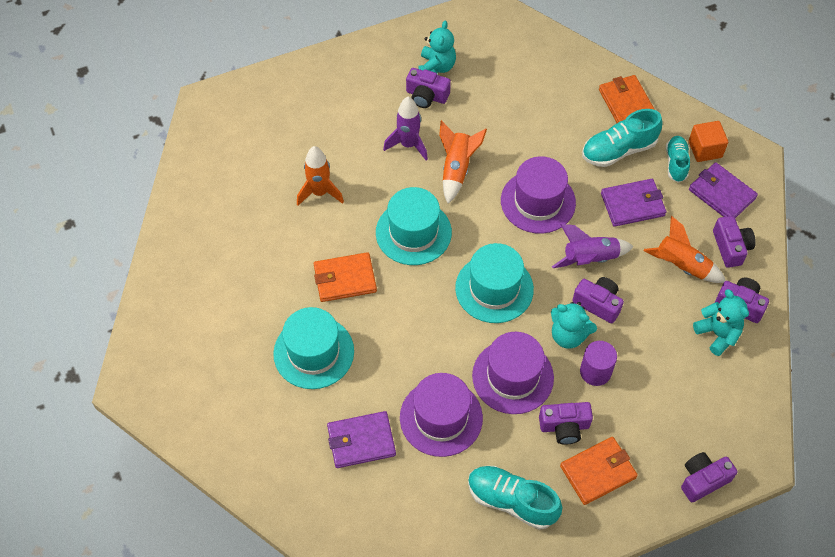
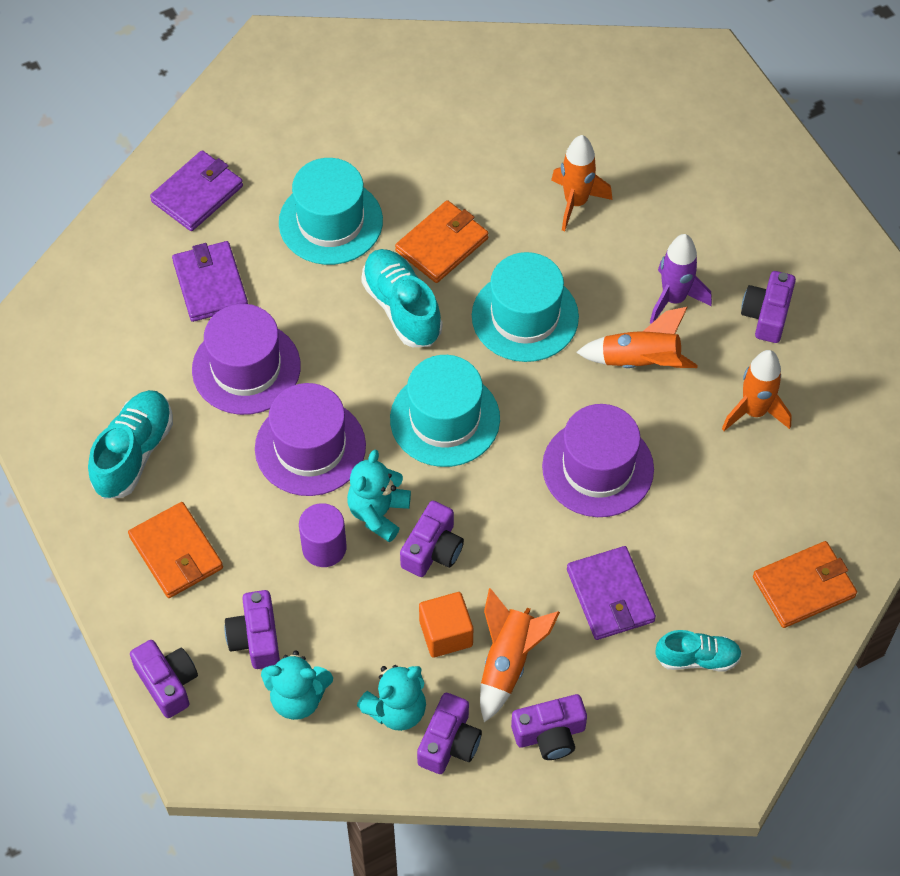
camera: 85 degrees right, 0 degrees up
orange wallet [314,252,377,302] -> orange wallet turned 60 degrees clockwise [395,200,489,283]
turquoise teddy bear [418,21,456,75] -> turquoise teddy bear moved to [261,651,333,720]
purple camera [539,402,593,445] -> purple camera moved to [224,590,280,669]
purple rocket [552,224,634,268] -> none
turquoise shoe [582,109,663,167] -> turquoise shoe moved to [361,249,442,347]
orange cube [689,121,728,162] -> orange cube moved to [419,592,473,658]
purple wallet [689,162,758,218] -> purple wallet moved to [150,150,243,231]
none -> orange rocket [722,350,792,431]

